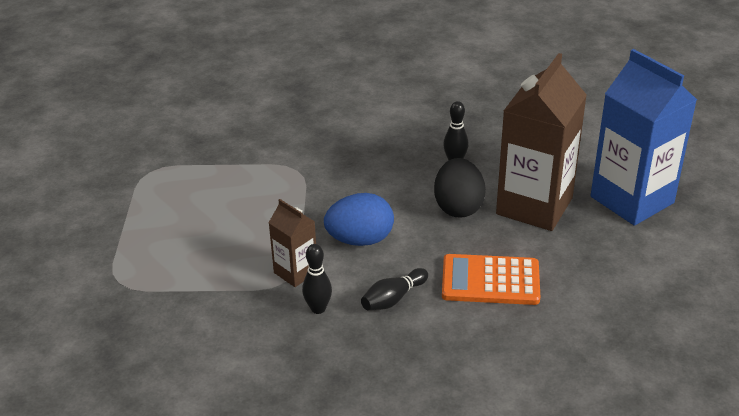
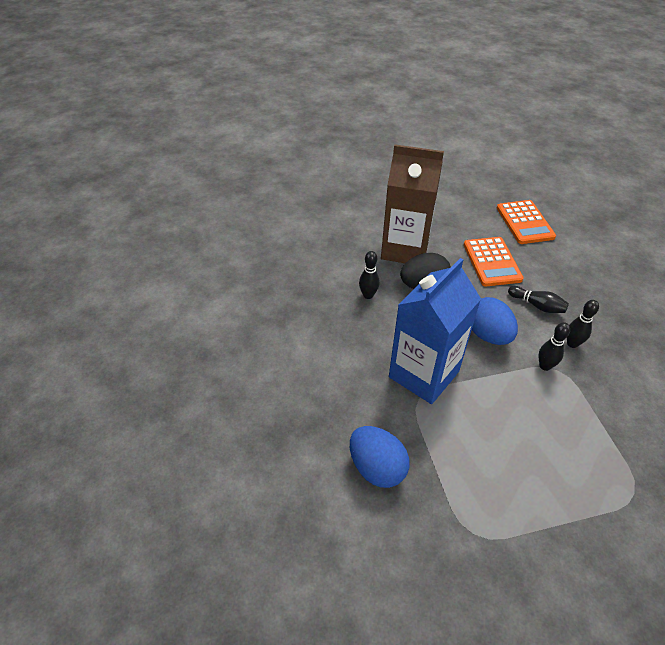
camera: 105 degrees left, 10 degrees up
brown carton [268,199,316,287] -> black bowling pin [538,322,570,371]
blue carton [590,49,697,226] -> blue carton moved to [389,258,481,404]
none -> blue egg [350,426,409,488]
none -> orange calculator [497,200,556,244]

